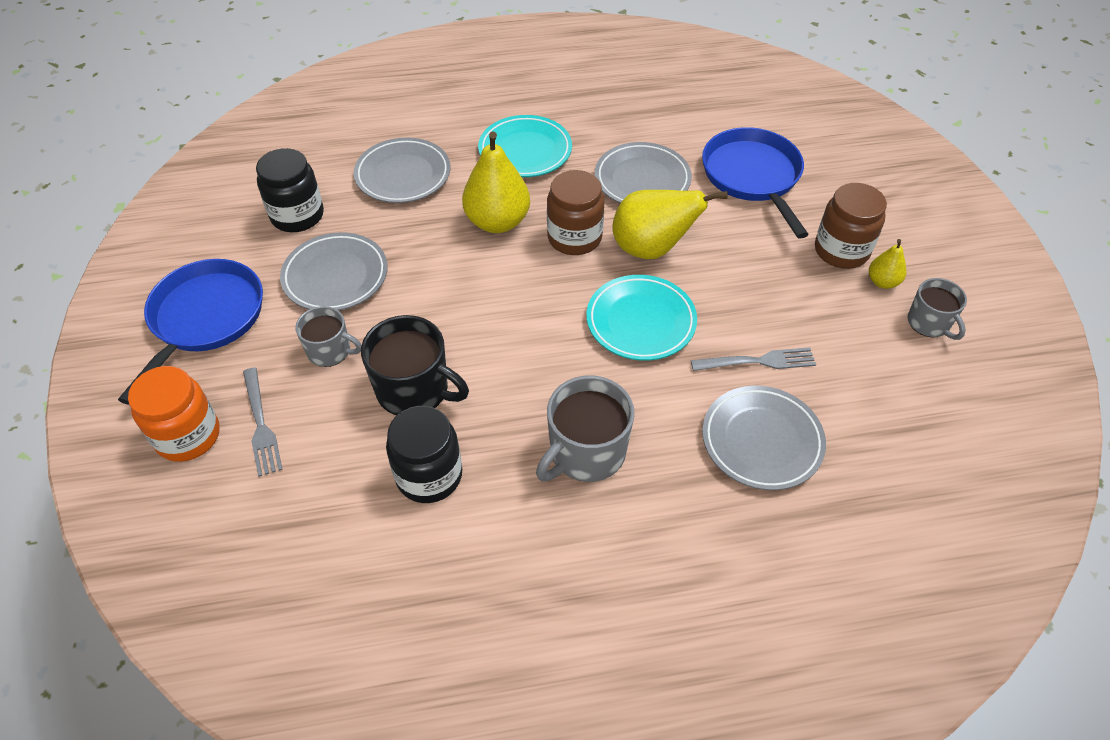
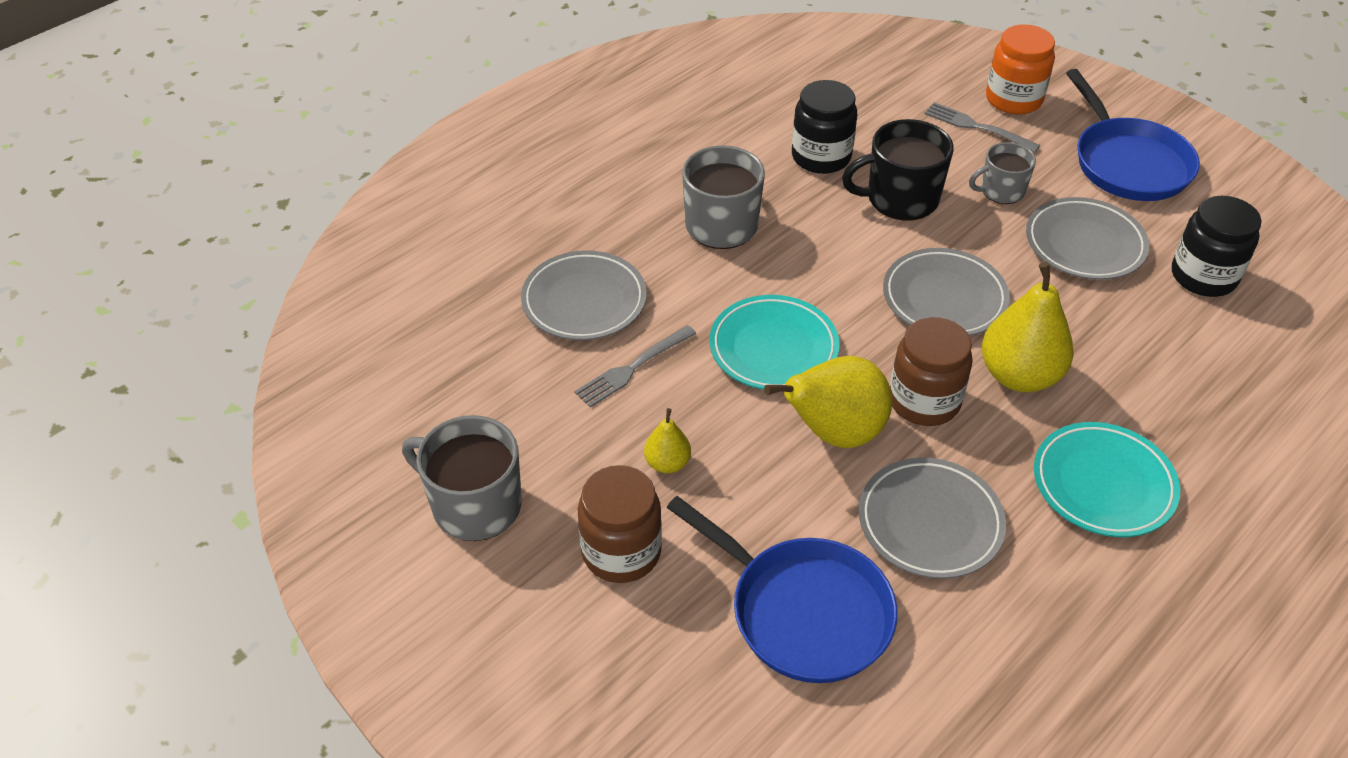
camera: 145 degrees right, 5 degrees down
grey plate [354,137,450,203] -> grey plate moved to [883,248,1010,336]
yellow pear [869,239,906,289] -> yellow pear moved to [644,408,691,473]
grey mug [908,278,967,340] -> grey mug [402,415,522,541], size x1.61

